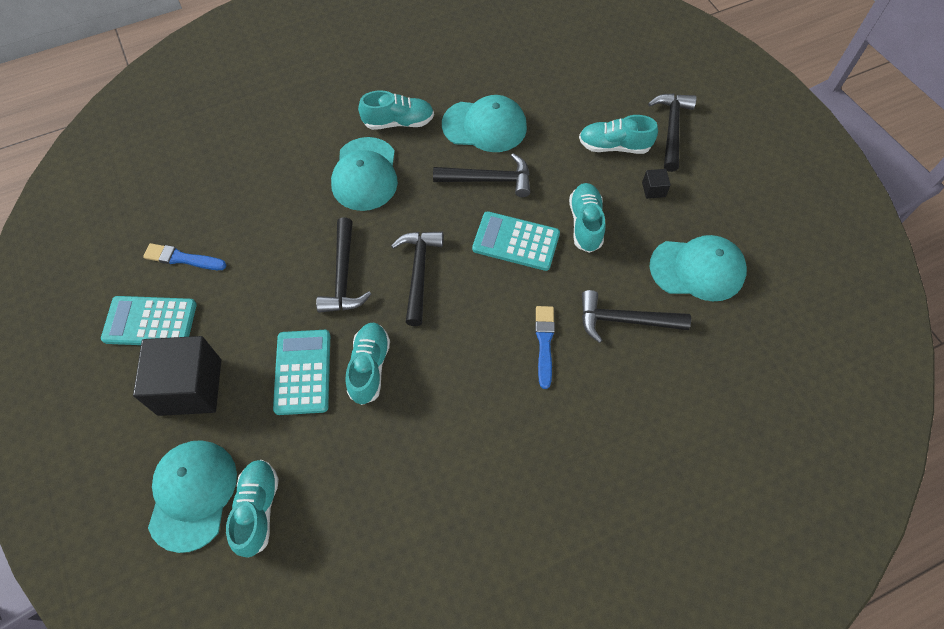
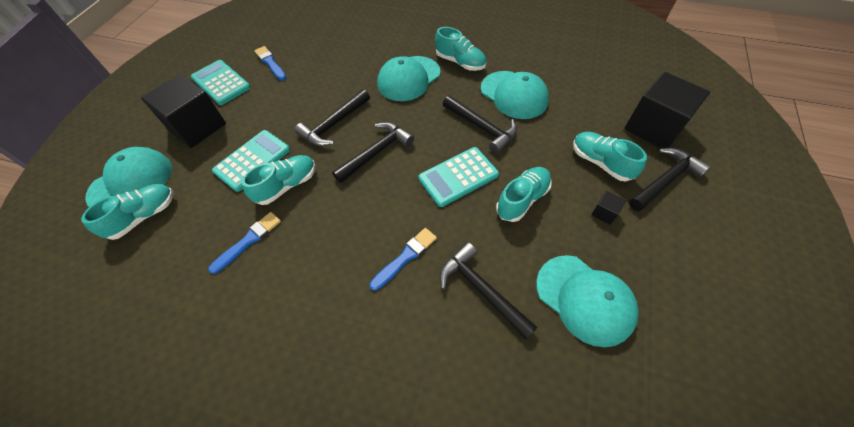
camera: 45 degrees right, 5 degrees down
turquoise calculator [472,211,560,271] -> turquoise calculator turned 90 degrees counterclockwise [419,147,499,207]
none -> blue brush [208,212,281,274]
none -> black cube [624,72,710,148]

